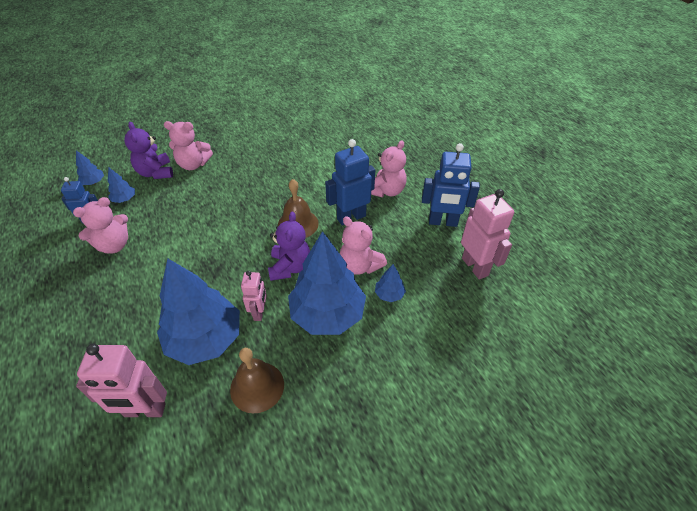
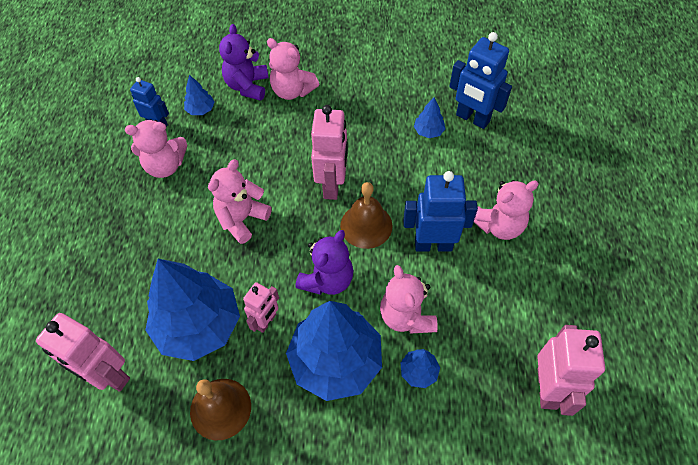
camera: 30 degrees right, 10 degrees up
blue tree [76,150,104,185] -> blue tree moved to [414,97,445,138]
blue robot [422,143,480,227] -> blue robot moved to [450,32,512,129]
none -> pink teddy bear [208,159,272,244]
none -> pink robot [311,105,348,200]

